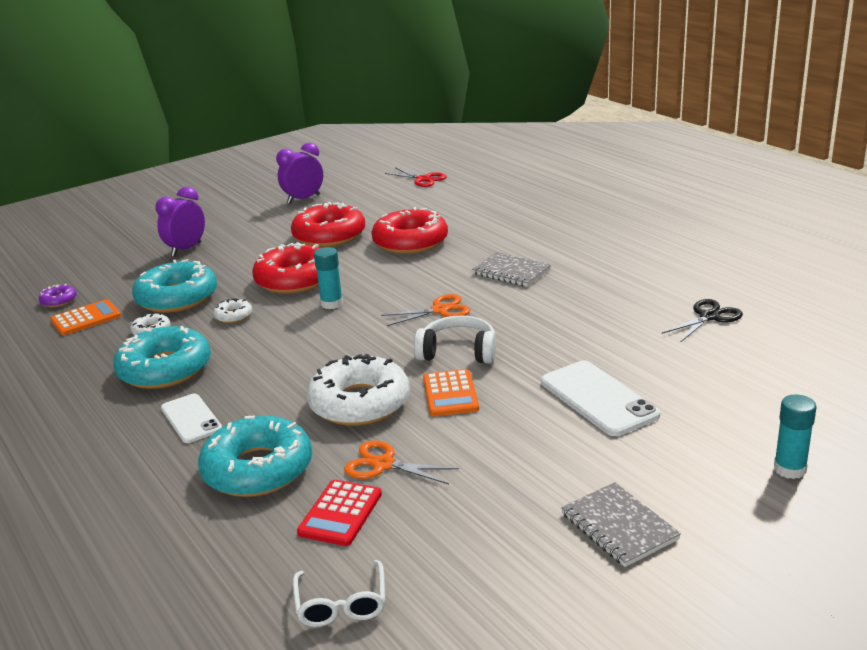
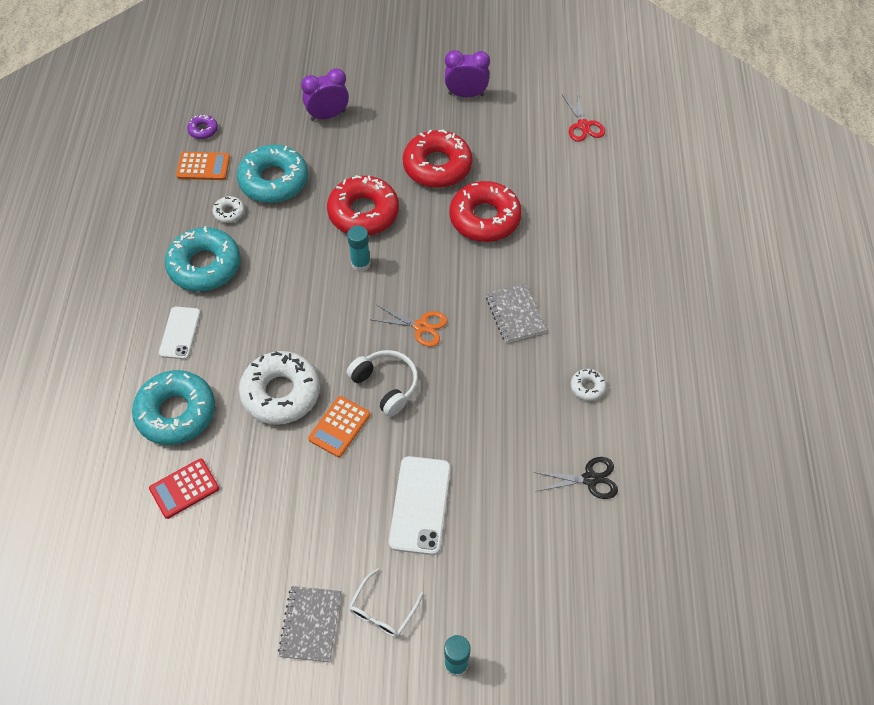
camera: 35 degrees right, 30 degrees up
white donut [213,298,252,323] -> white donut moved to [571,369,606,401]
white glasses [293,560,385,627] -> white glasses moved to [349,568,423,637]
orange scissors [344,441,459,484] -> none

